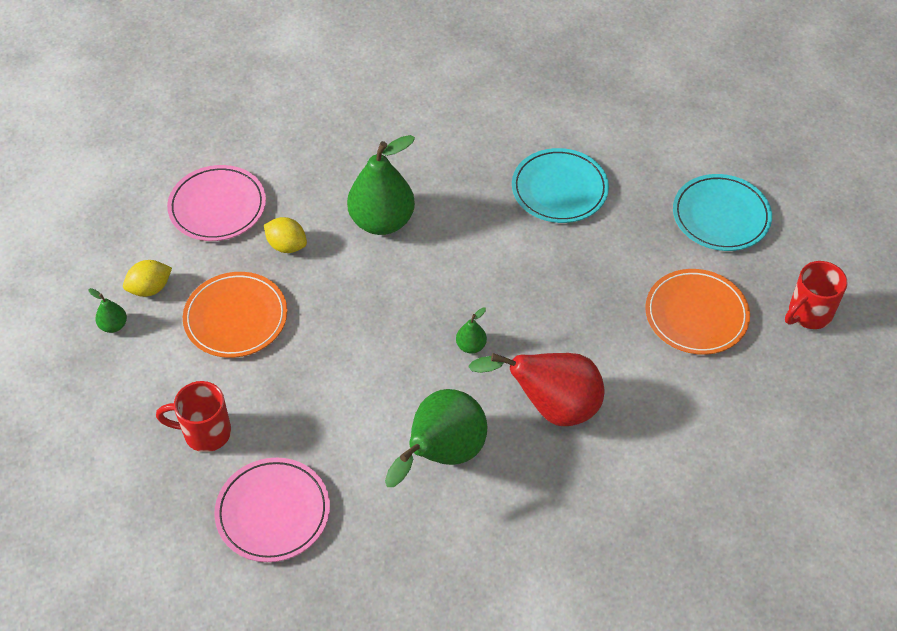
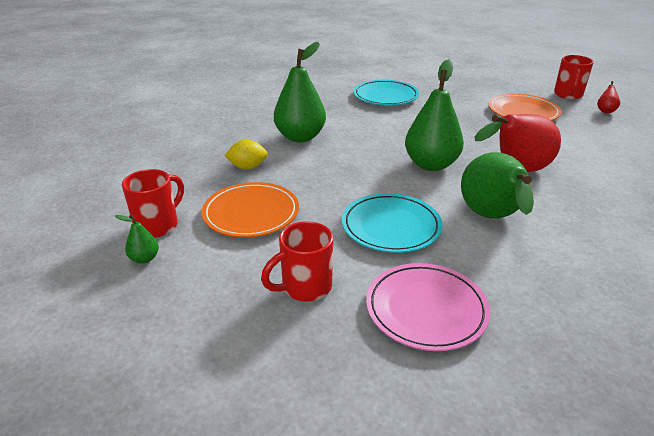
camera: 35 degrees left, 20 degrees down
yellow lemon [123,260,172,297] -> red mug [122,169,184,238]
pink plate [167,165,266,241] -> none
green pear [456,307,487,354] -> green pear [405,59,464,171], size x2.32
turquoise plate [673,174,772,251] -> turquoise plate moved to [342,193,443,253]
none -> red pear [597,81,620,113]

